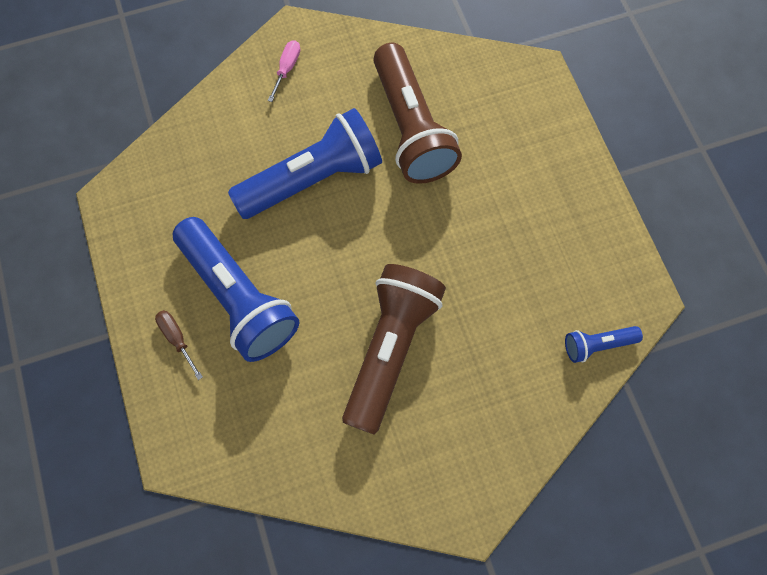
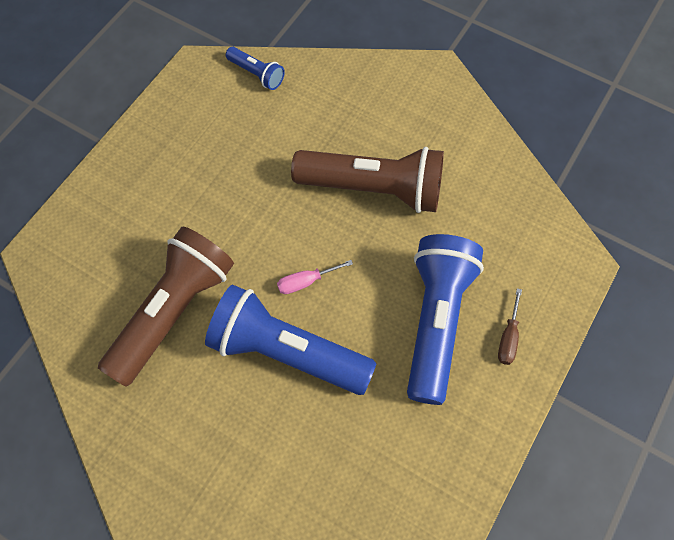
camera: 130 degrees left, 5 degrees down
pink screwdriver [268,40,301,102] -> pink screwdriver moved to [277,260,353,294]
brown flashlight [342,264,446,435] -> brown flashlight turned 150 degrees counterclockwise [291,147,444,213]

